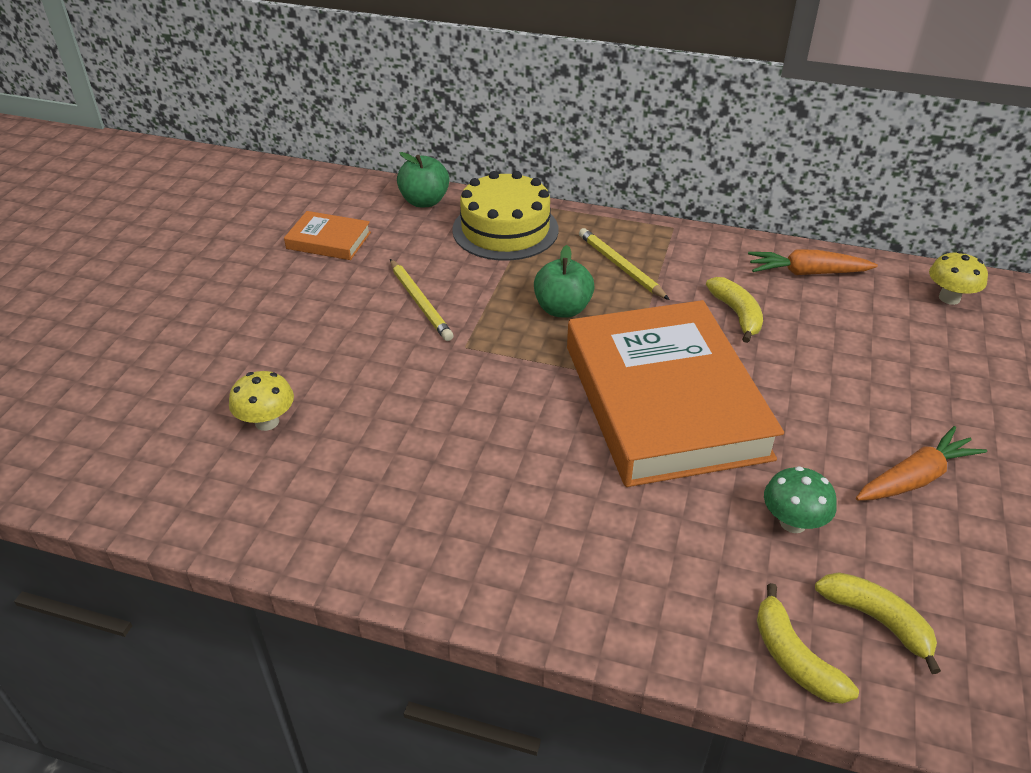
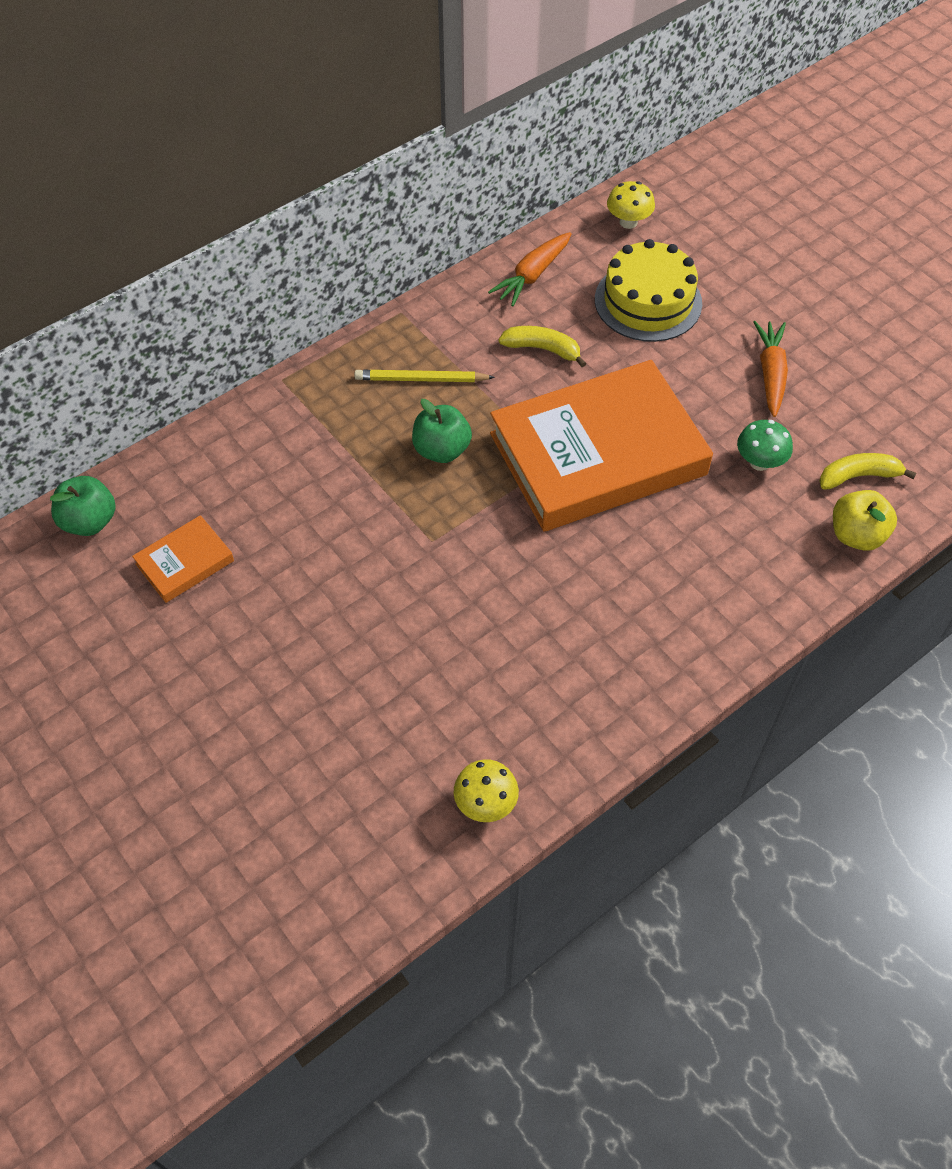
camera: 55 degrees left, 15 degrees up
yellow mushroom [229,371,294,431] -> yellow mushroom moved to [454,759,519,822]
yellow pencil [390,259,454,341] -> none
green apple [397,152,449,207] -> green apple moved to [50,476,116,536]
yellow cake [452,171,559,261] -> yellow cake moved to [595,239,702,342]
orange book [567,300,784,487] -> orange book turned 45 degrees counterclockwise [490,360,713,532]
yellow banana [757,583,859,704] -> yellow apple [833,490,897,551]

